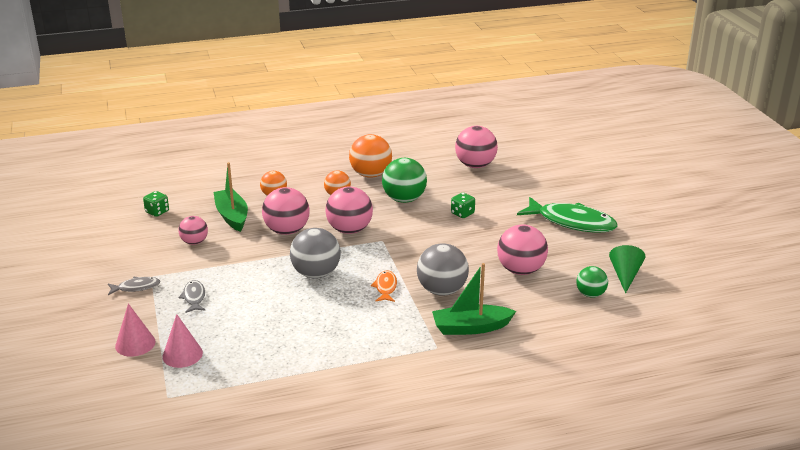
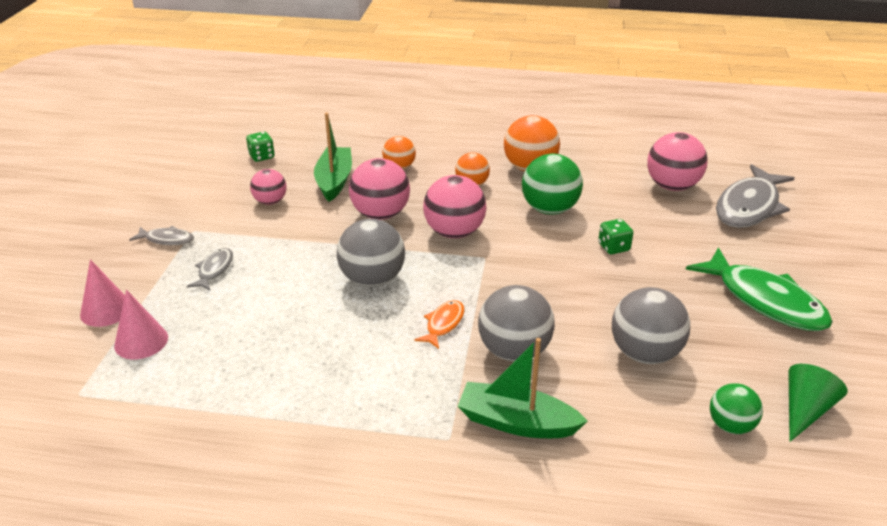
camera: 25 degrees right, 5 degrees up
pink ball [497,224,548,275] -> grey ball [612,287,690,364]
none -> grey fish [716,164,794,228]

